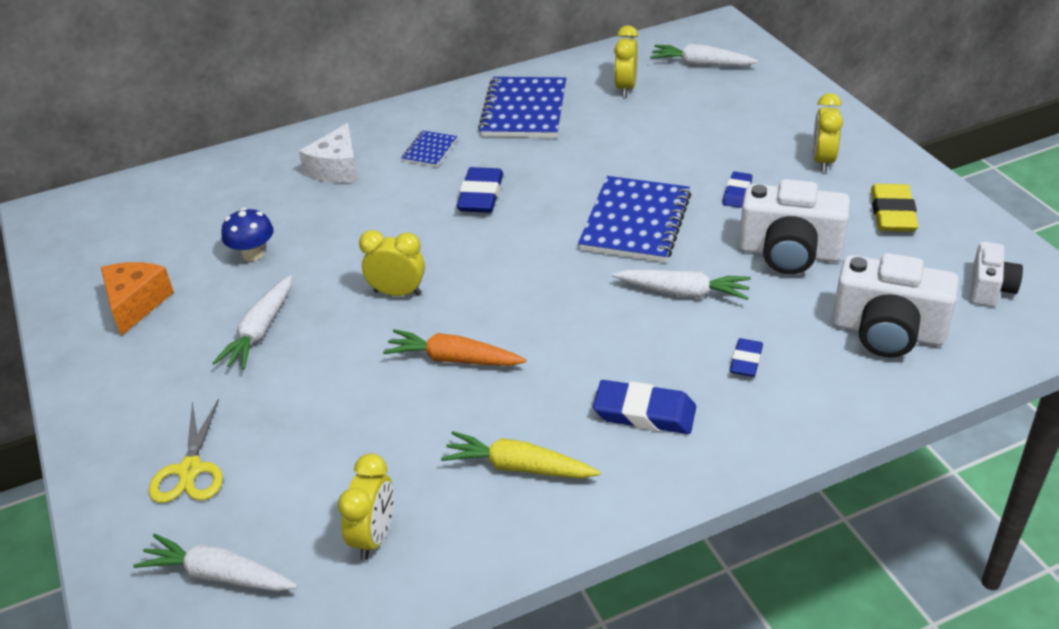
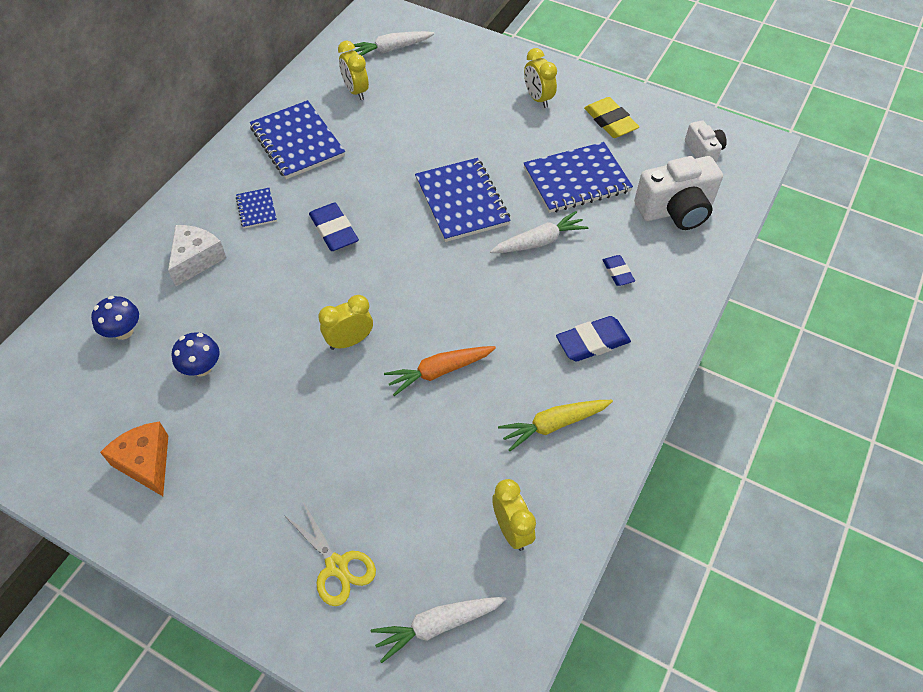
camera: 40 degrees left, 15 degrees up
white carrot [212,275,292,370] -> none
white cheese [299,123,358,183] -> white cheese turned 135 degrees counterclockwise [168,225,227,286]
blue eraser [722,171,753,208] -> none
white camera [739,179,850,274] -> blue notebook [523,142,633,213]
none -> blue mushroom [91,296,139,340]

